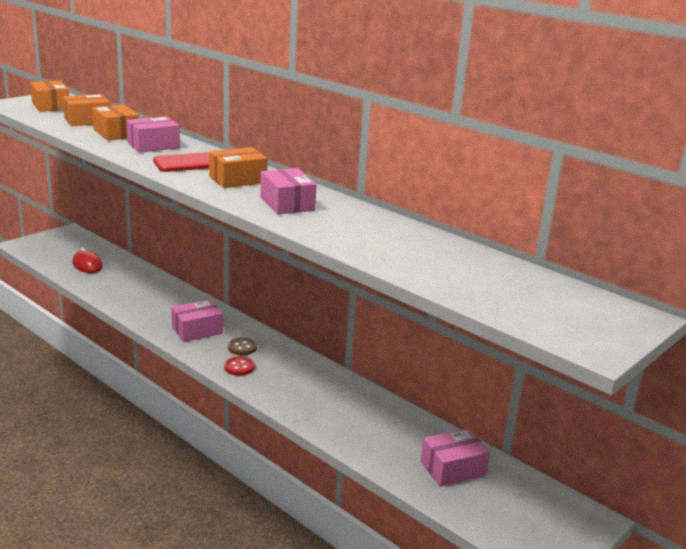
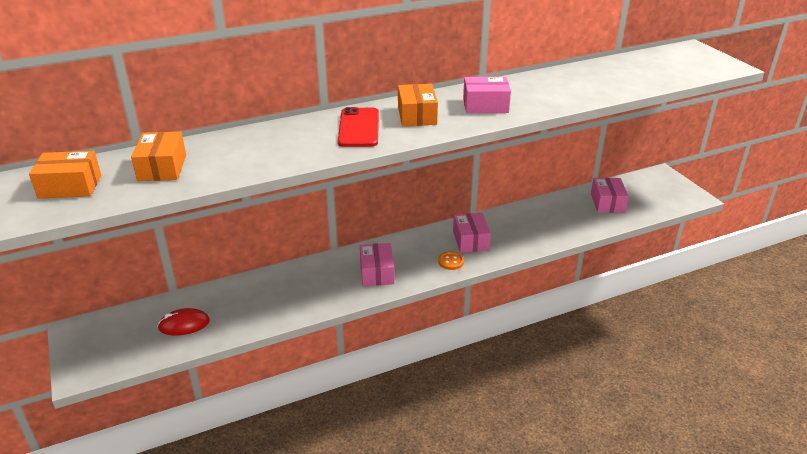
camera: 65 degrees left, 10 degrees up
orange box [92,105,139,141] -> none
pink box [127,116,180,153] -> pink box moved to [453,212,491,253]
red button [224,356,255,376] -> orange button [438,251,464,270]
brown button [228,337,257,355] -> none

